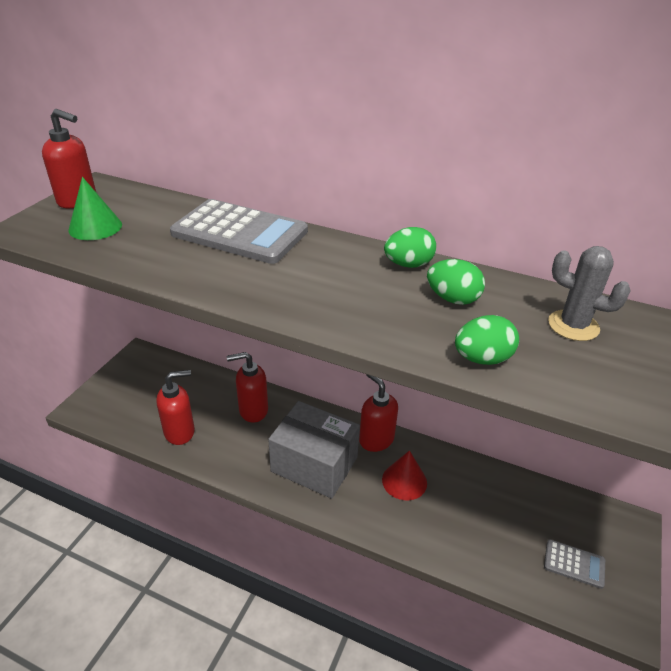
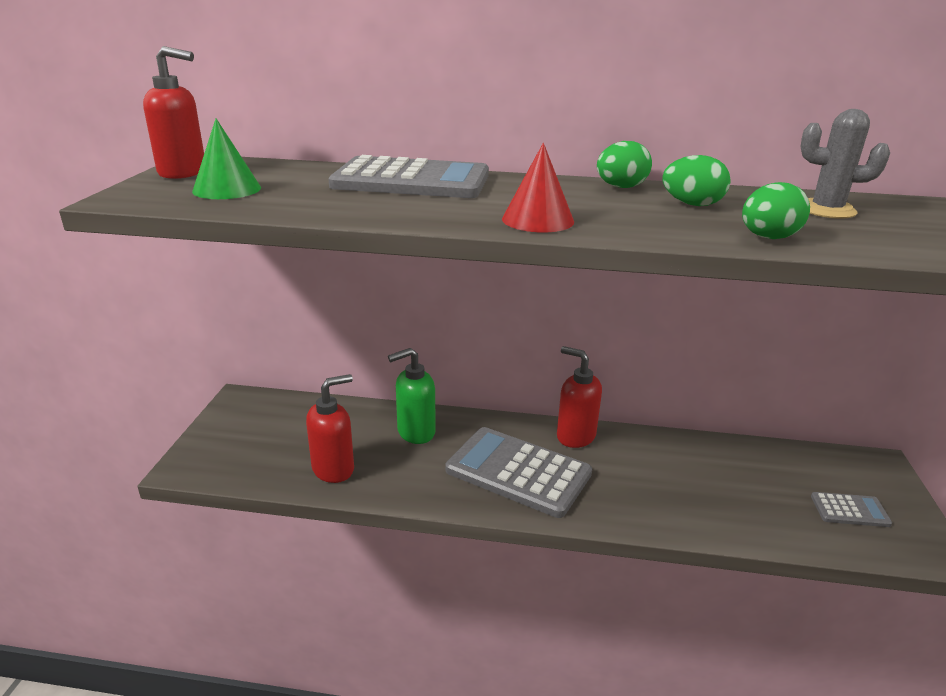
camera: 15 degrees left, 10 degrees down
red soap dispenser [227,352,268,422] -> green soap dispenser [388,348,436,444]
grey box [268,401,360,499] -> grey calculator [445,427,592,518]
red cone [382,450,427,500] -> red cone moved to [502,143,574,232]

